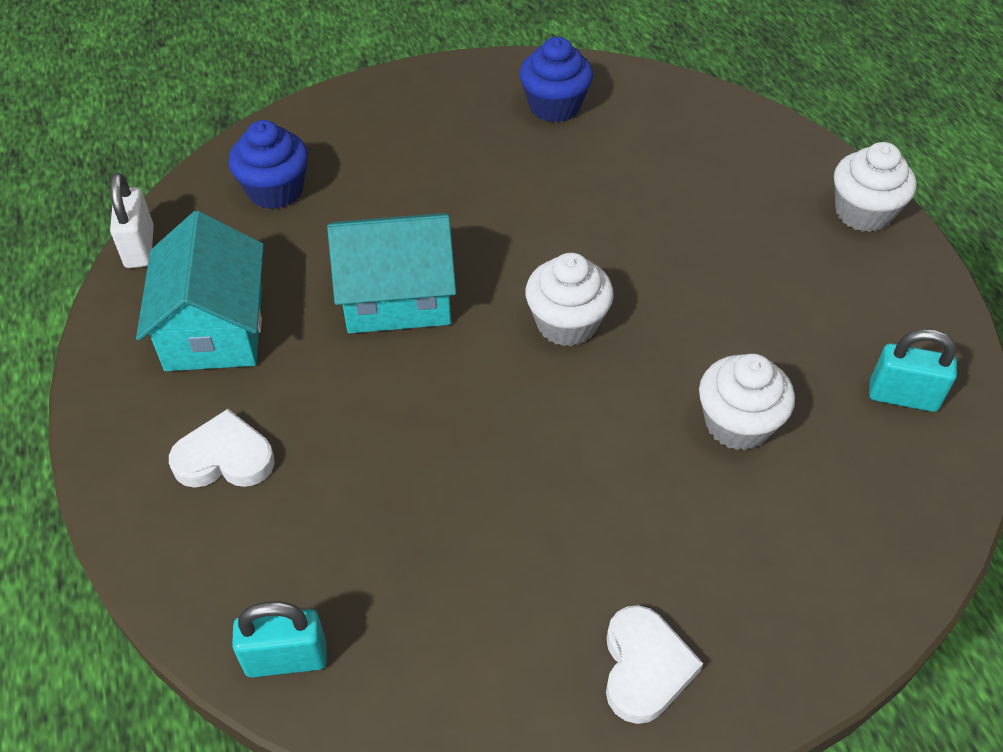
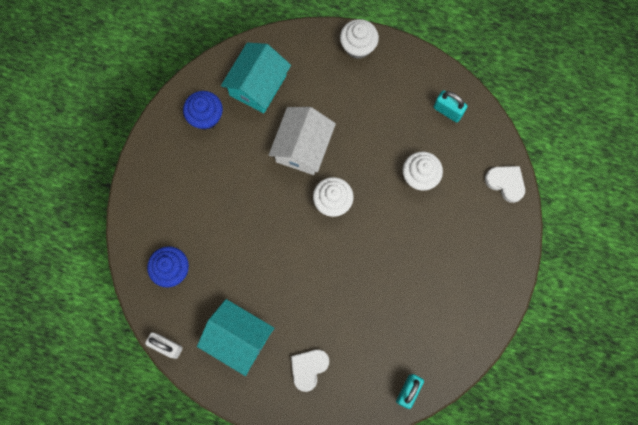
camera: 55 degrees left, 25 degrees up
turquoise house [327,213,456,334] -> turquoise house moved to [221,42,291,113]
white heart [606,605,703,724] -> white heart moved to [485,166,525,203]
turquoise padlock [869,329,957,412] -> turquoise padlock turned 75 degrees clockwise [434,90,467,123]
none -> white house [269,107,336,175]

